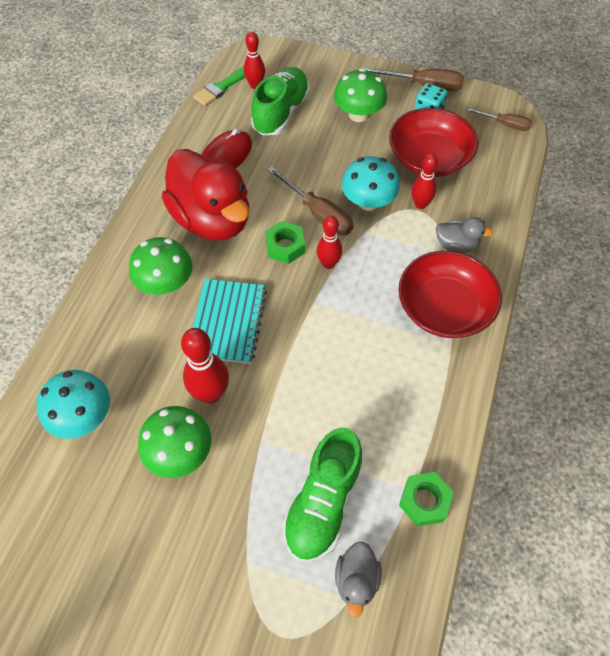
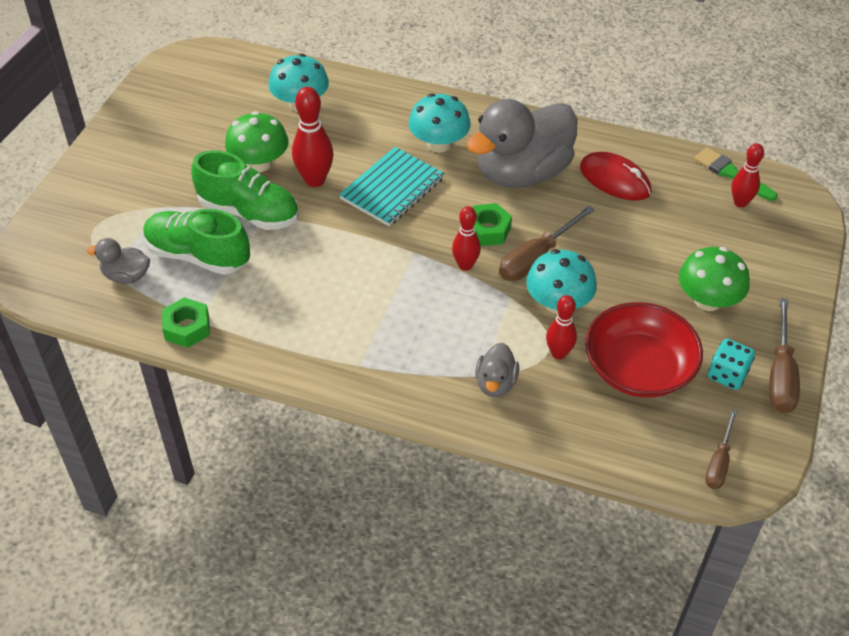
camera: 90 degrees right, 10 degrees down
green mushroom [129,237,192,295] -> turquoise mushroom [408,93,471,153]
red duck [162,149,249,240] -> grey duck [467,99,578,188]
turquoise notebook [193,279,267,364] -> turquoise notebook turned 60 degrees counterclockwise [339,147,444,226]
green shoe [251,67,310,135] -> green shoe moved to [191,150,299,230]
red bowl [399,250,502,338] -> none

